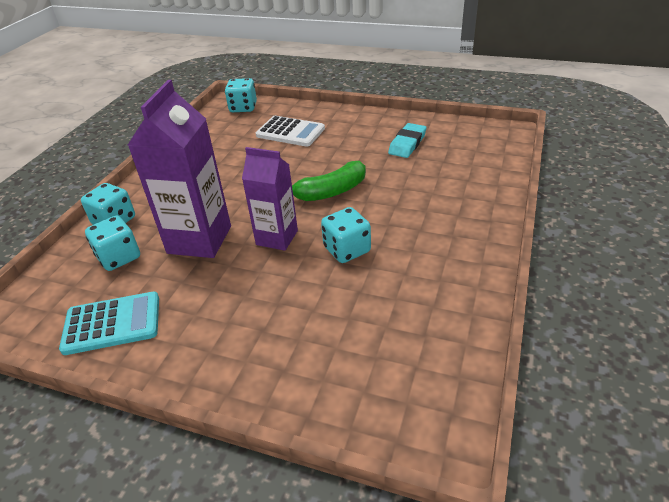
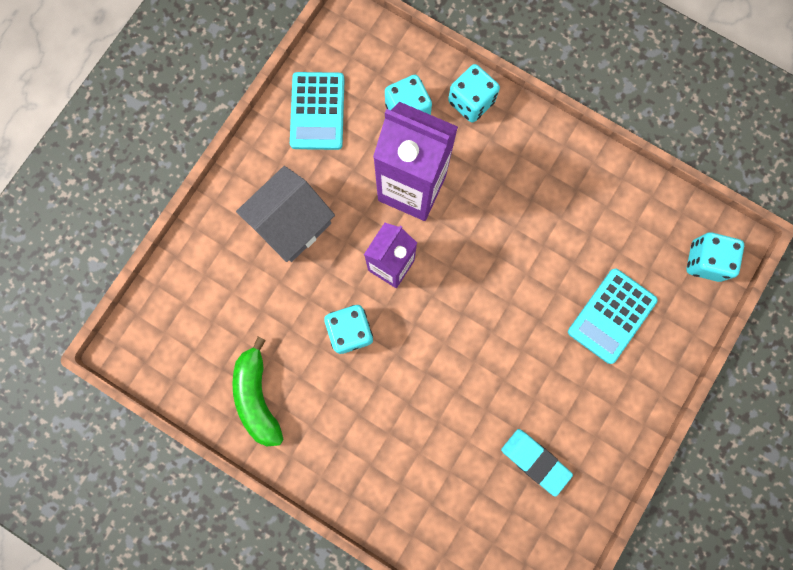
camera: 100 degrees right, 40 degrees up
white calculator [256,116,325,147] -> turquoise calculator [568,269,658,364]
green banana [292,161,366,201] -> green banana moved to [232,337,283,446]
none -> grey house [236,166,335,262]

